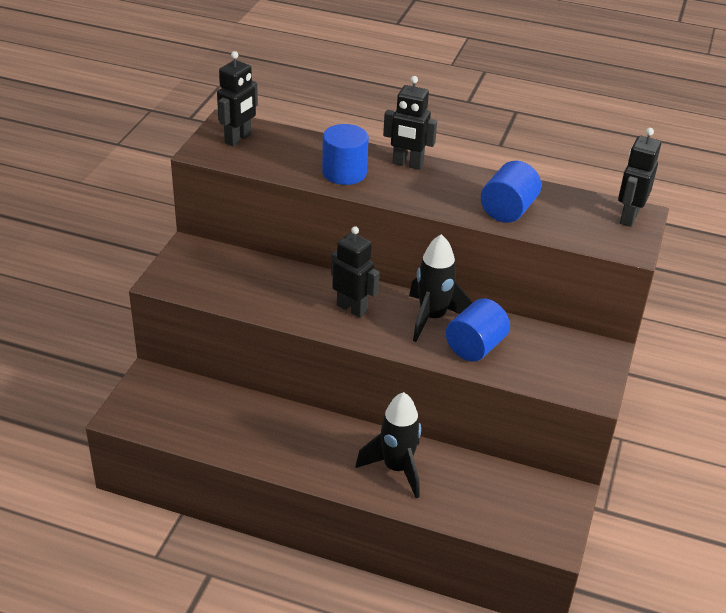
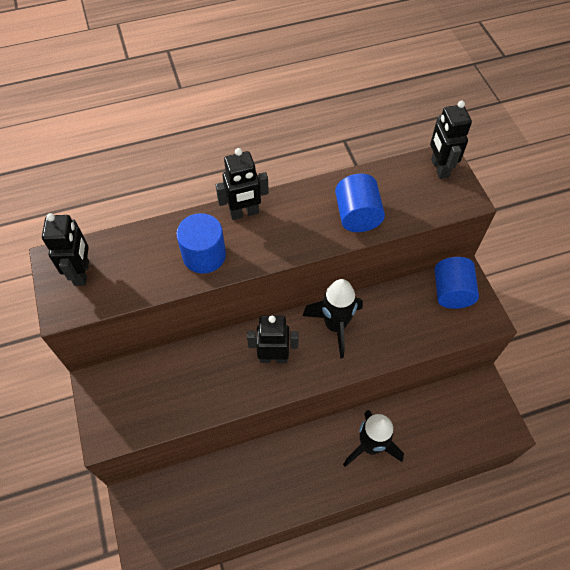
camera: 35 degrees left, 20 degrees up
blue cylinder [446,298,510,362] -> blue cylinder moved to [434,257,479,309]

